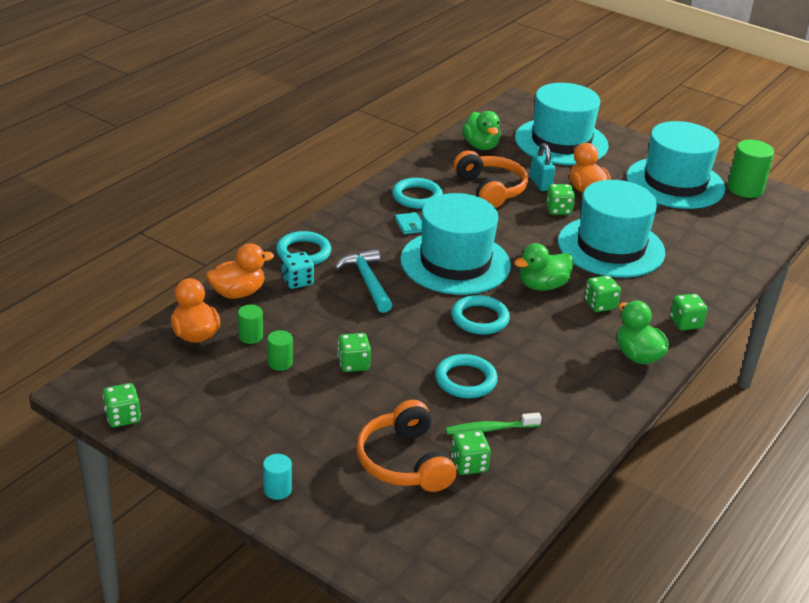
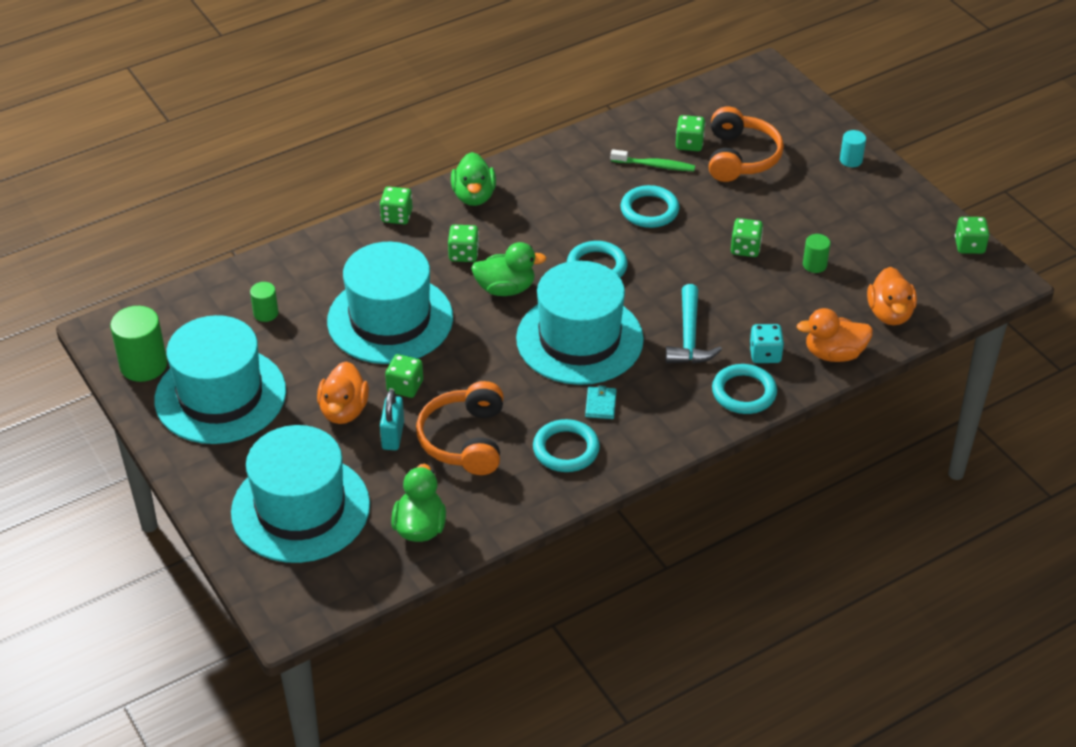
camera: 155 degrees left, 10 degrees up
green cylinder [238,305,263,344] -> green cylinder moved to [250,282,278,322]

